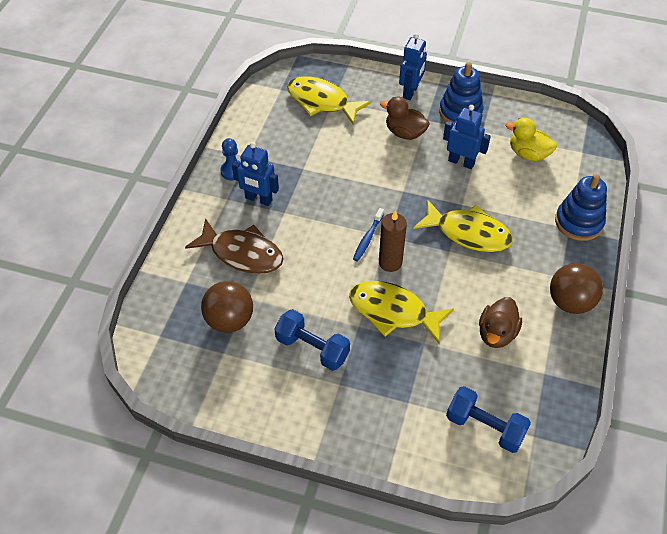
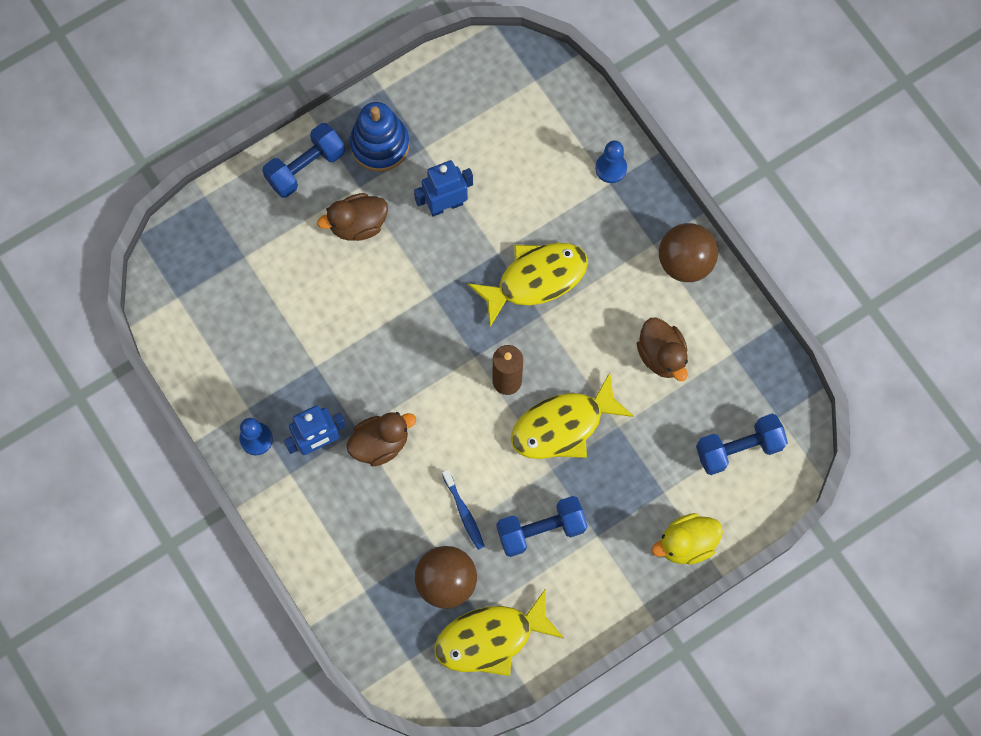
camera: 50 degrees left, 20 degrees up
brown fish [185,218,284,274] -> none
yellow fish [287,76,371,125] -> yellow fish moved to [434,588,564,676]
blue toothbrush [353,208,384,261] -> blue toothbrush moved to [442,469,485,550]
blue robot [399,33,427,100] -> blue dumbbell [262,123,345,198]
yellow duck [506,118,557,161] -> yellow duck moved to [652,513,723,565]
blue stacking toy [555,174,607,241] -> blue pawn [595,140,627,183]
none -> brown duck [346,412,416,466]

